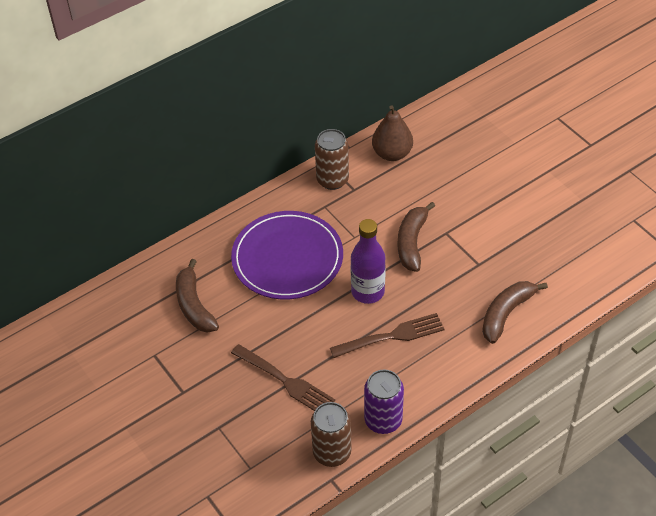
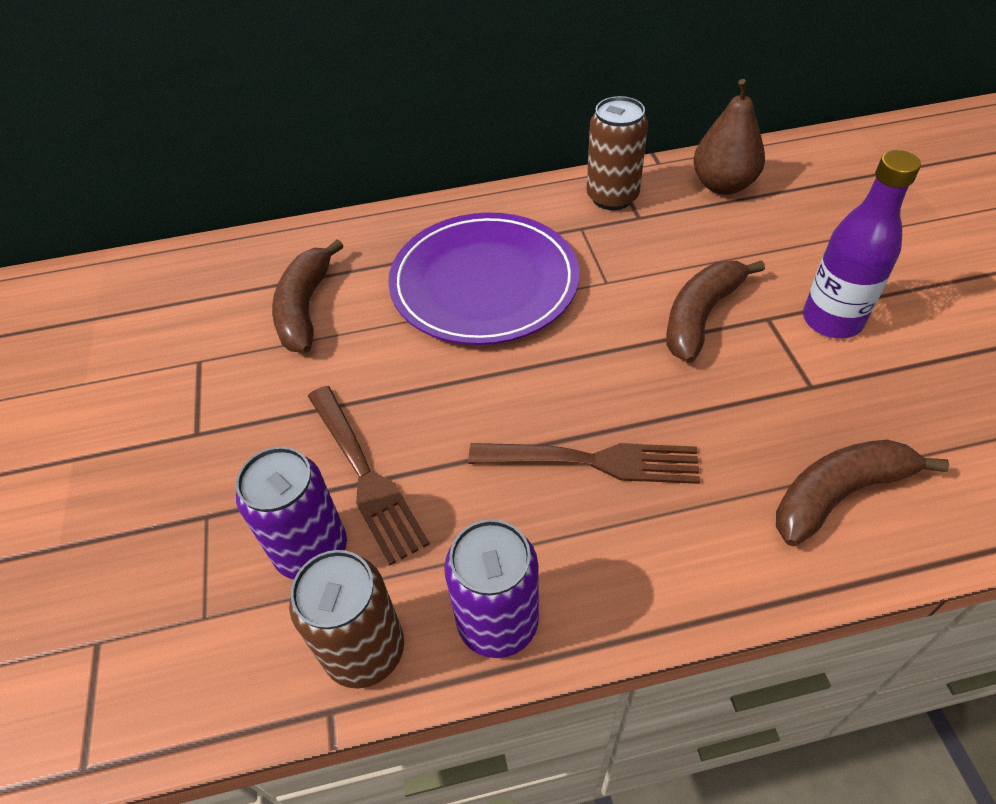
camera: 25 degrees right, 0 degrees up
purple bottle [351,219,386,304] -> purple bottle moved to [803,150,921,338]
none -> purple can [236,447,347,579]

